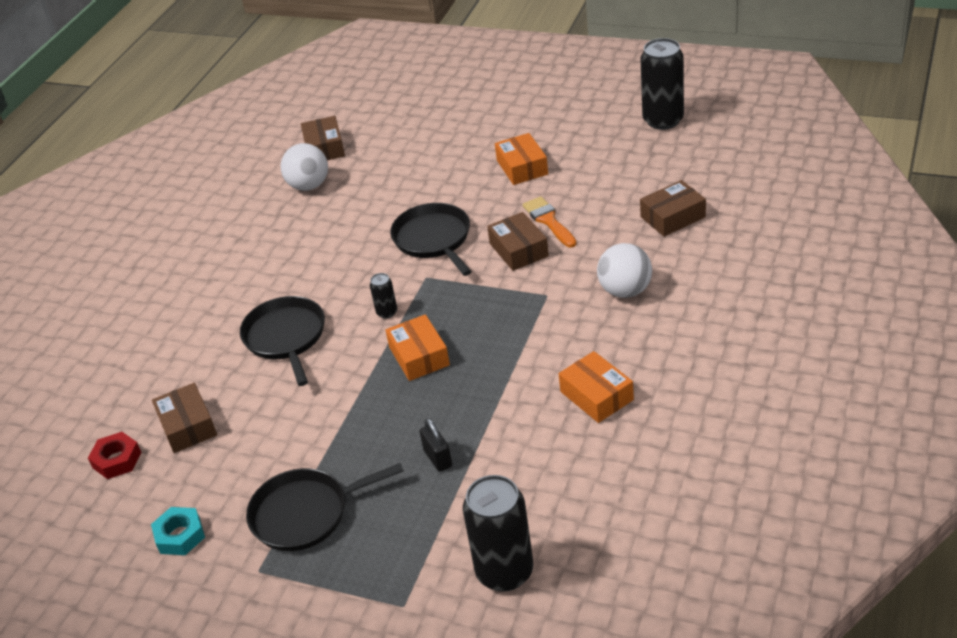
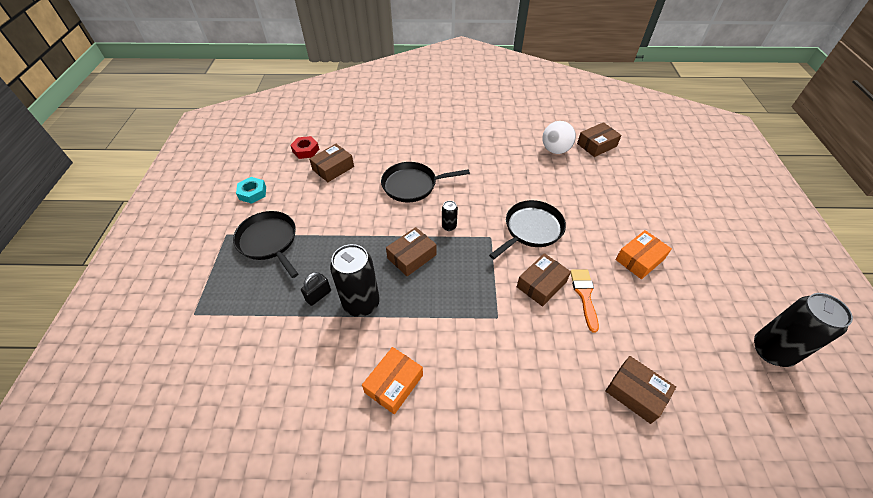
camera: 65 degrees right, 10 degrees up
black pan [240,296,325,386] -> black pan turned 150 degrees counterclockwise [381,162,470,202]
orange box [385,314,450,381] -> brown box [386,227,436,276]
black can [463,475,534,592] -> black can moved to [330,244,380,317]
orange brush [523,196,576,248] -> orange brush turned 45 degrees counterclockwise [570,269,599,332]
white ball [597,243,652,298] -> none

